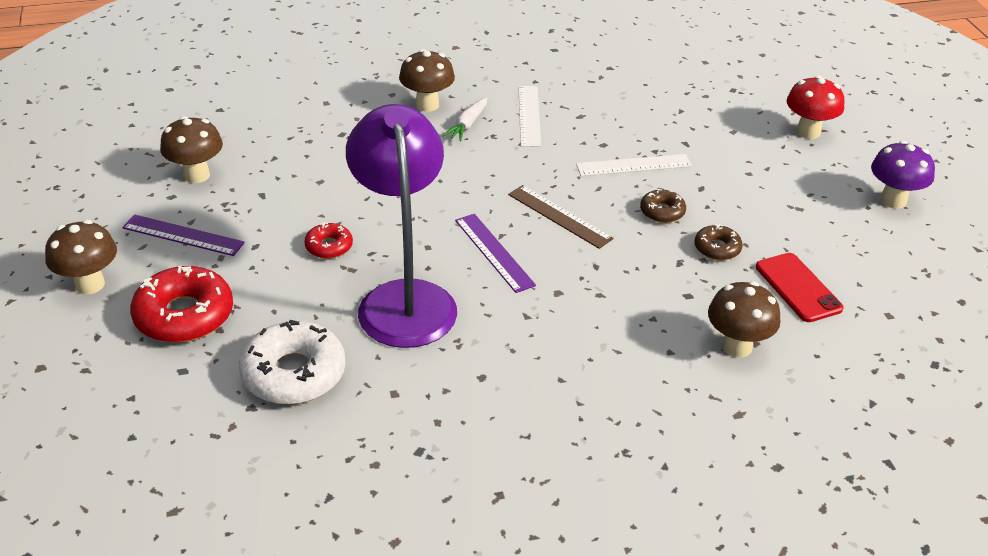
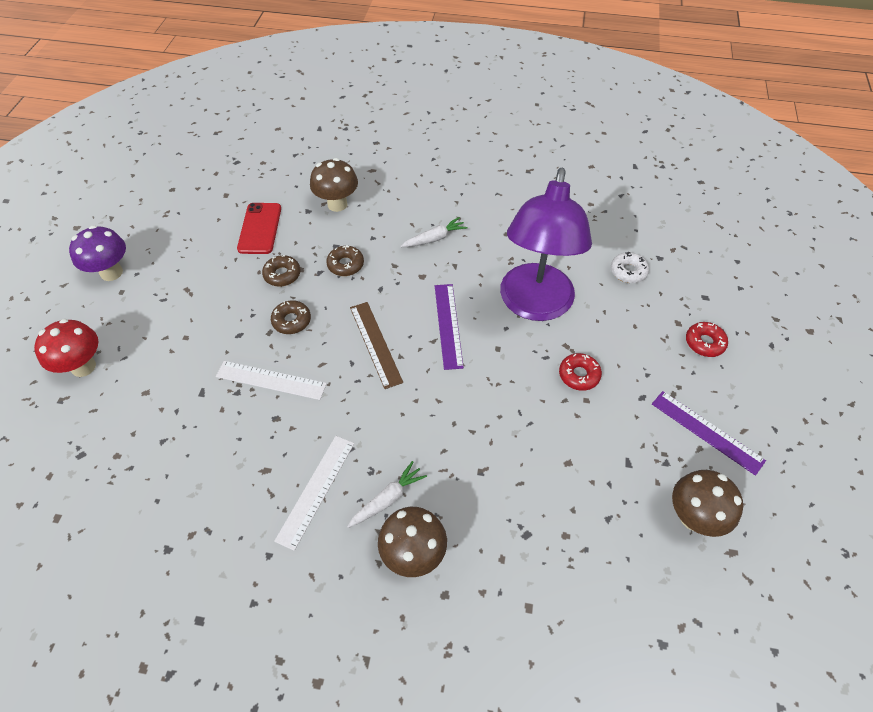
camera: 155 degrees left, 15 degrees up
brown mushroom [45,220,117,294] -> none
red donut [130,266,233,343] -> red donut [686,322,728,357], size x0.52
white donut [239,320,346,405] -> white donut [611,252,649,283], size x0.52
none -> brown donut [326,245,364,276]
none -> white carrot [400,217,468,247]

